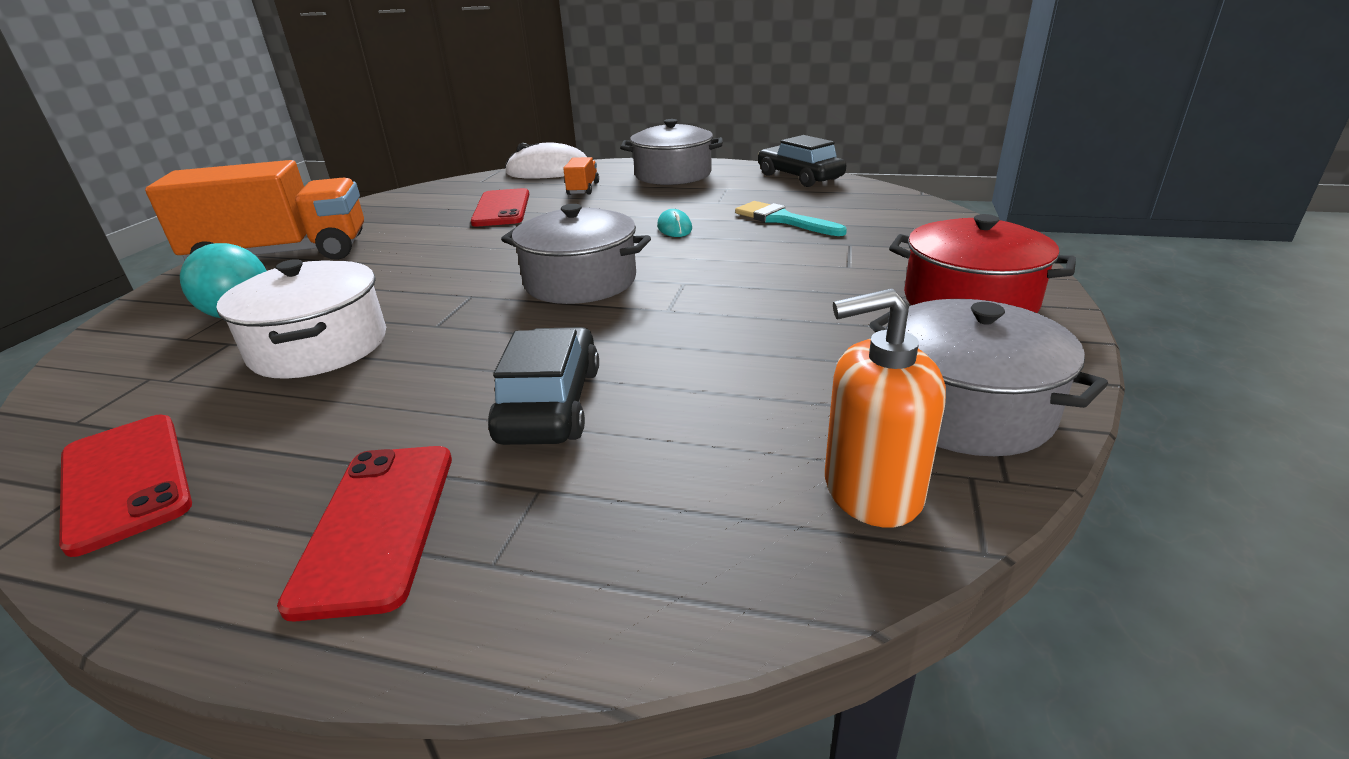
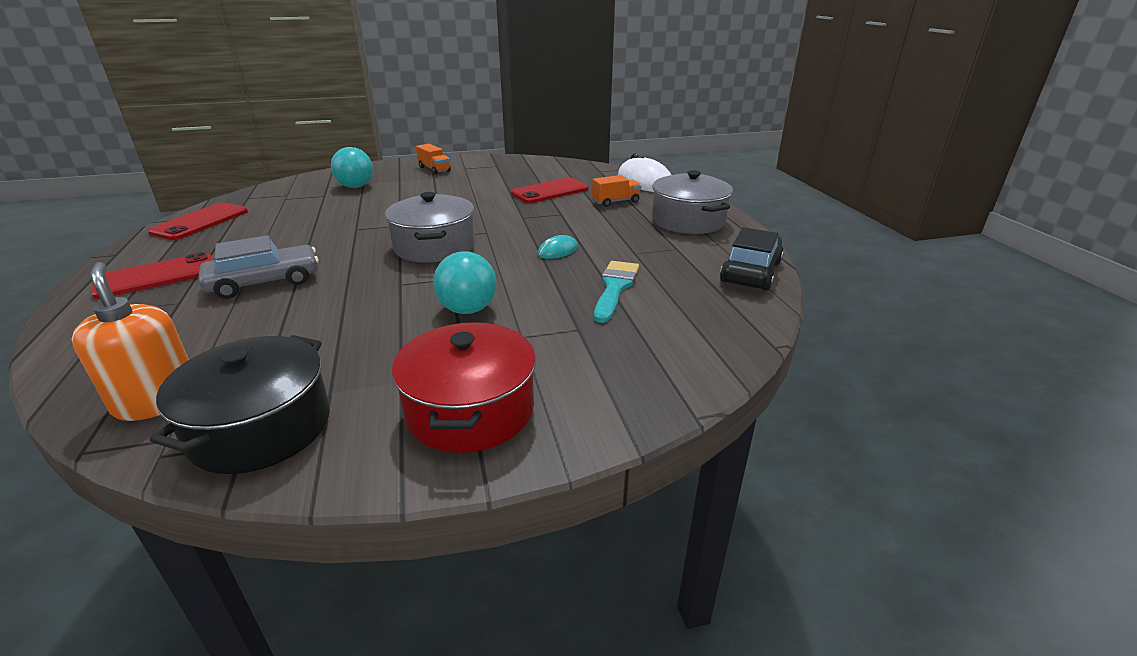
camera: 60 degrees right, 0 degrees up
orange truck [145,160,364,261] -> orange truck [416,144,451,174], size x0.41
white pot [216,259,386,379] -> none
black car [488,327,599,445] -> grey car [198,235,319,299]
grey pot [869,299,1108,456] -> black pot [150,335,330,474]
none -> turquoise ball [433,251,497,314]

